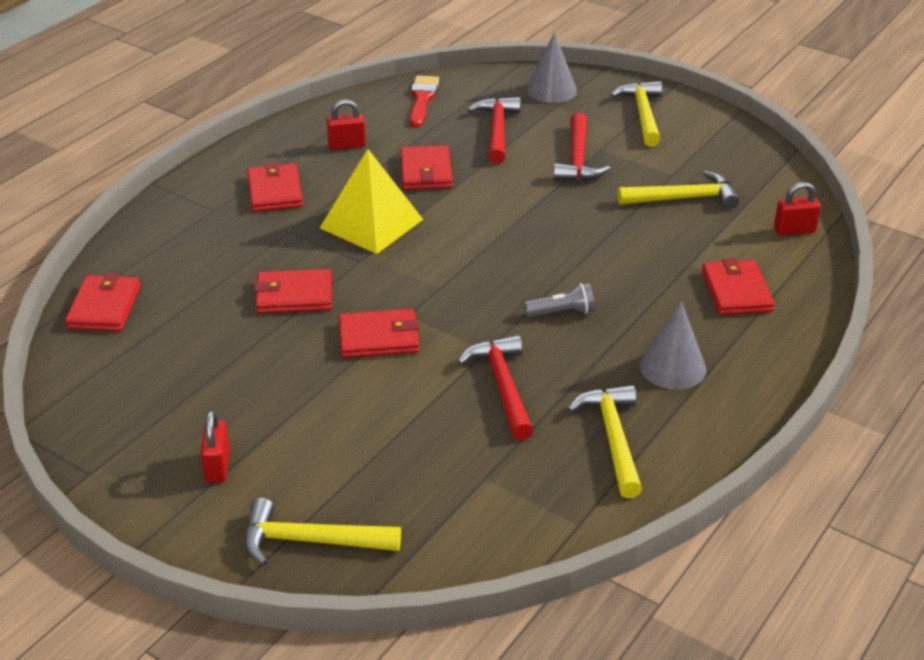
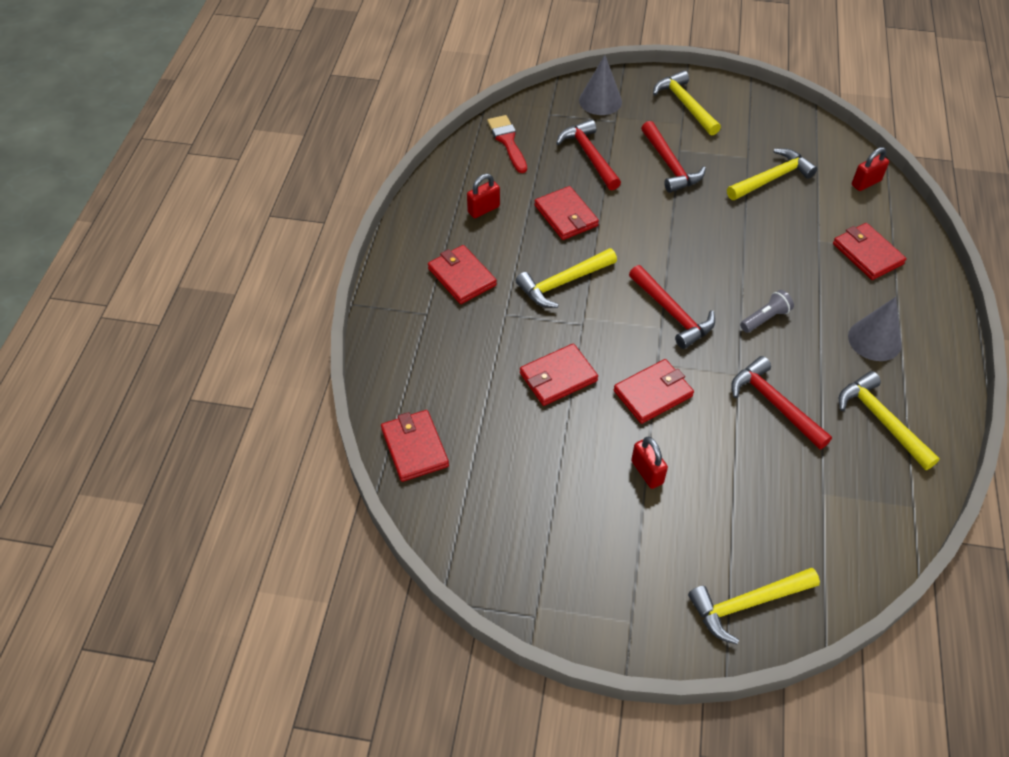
camera: 25 degrees left, 15 degrees up
red padlock [201,410,230,483] -> red padlock moved to [631,437,668,489]
yellow pyramid [320,149,423,254] -> yellow hammer [516,248,617,308]
none -> red hammer [629,265,715,349]

